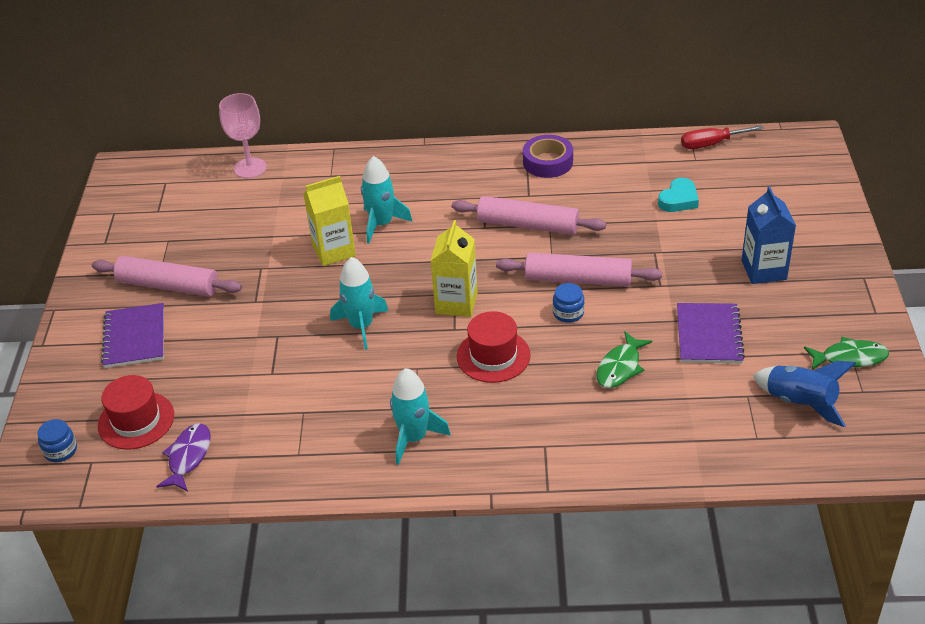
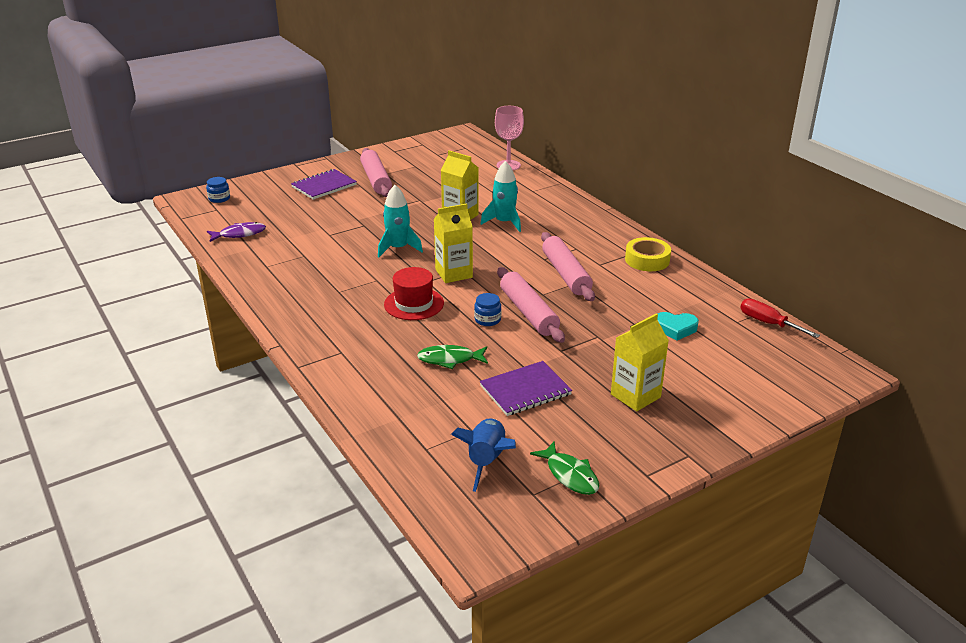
camera: 55 degrees right, 10 degrees down
red hat [98,375,174,450] -> none
turquoise rocket [390,368,451,465] -> none
purple tape [523,135,573,178] -> yellow tape [625,237,671,271]
blue carton [742,186,796,284] -> yellow carton [611,313,669,411]

